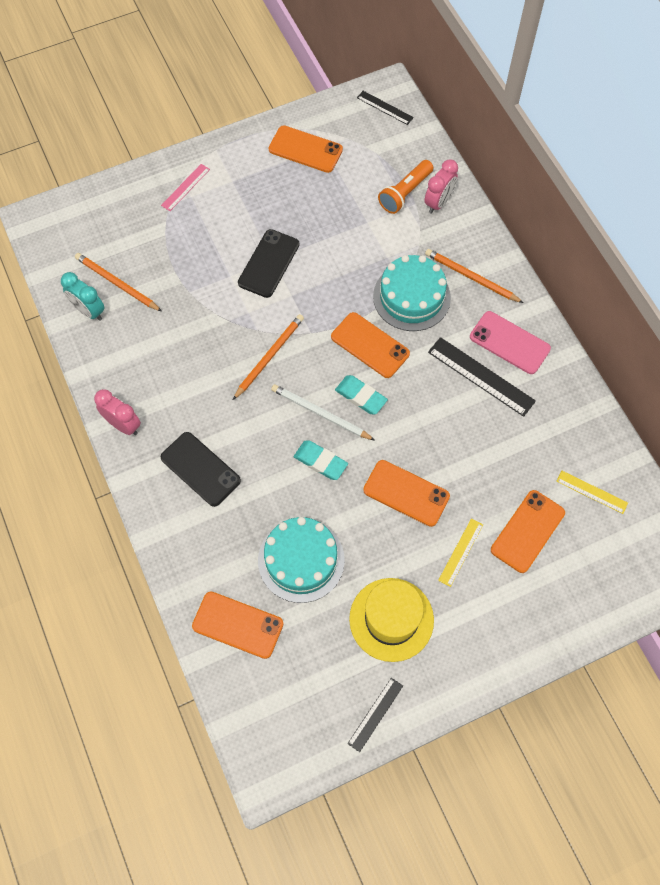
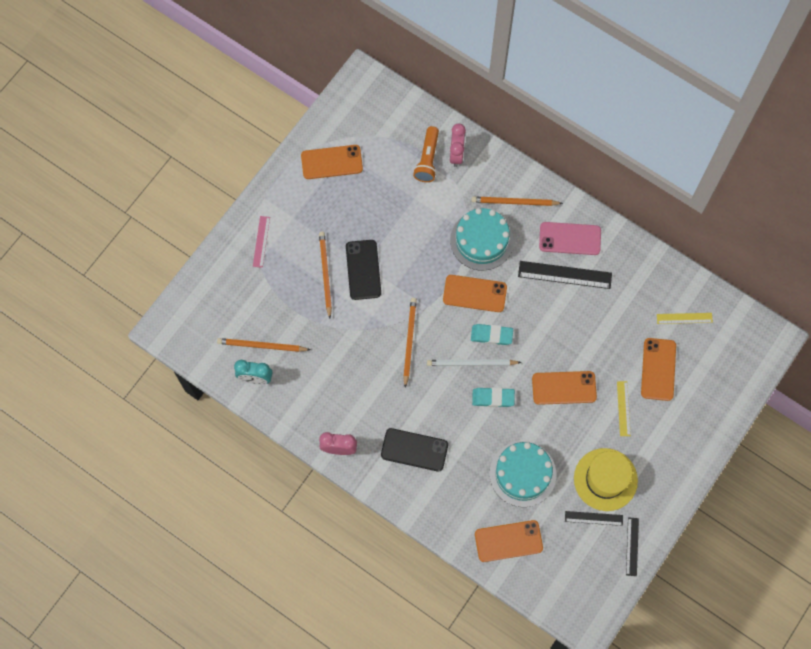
camera: 30 degrees left, 5 degrees up
black ruler [357,91,414,125] -> black ruler moved to [565,511,623,526]
none -> orange pencil [319,232,332,318]

